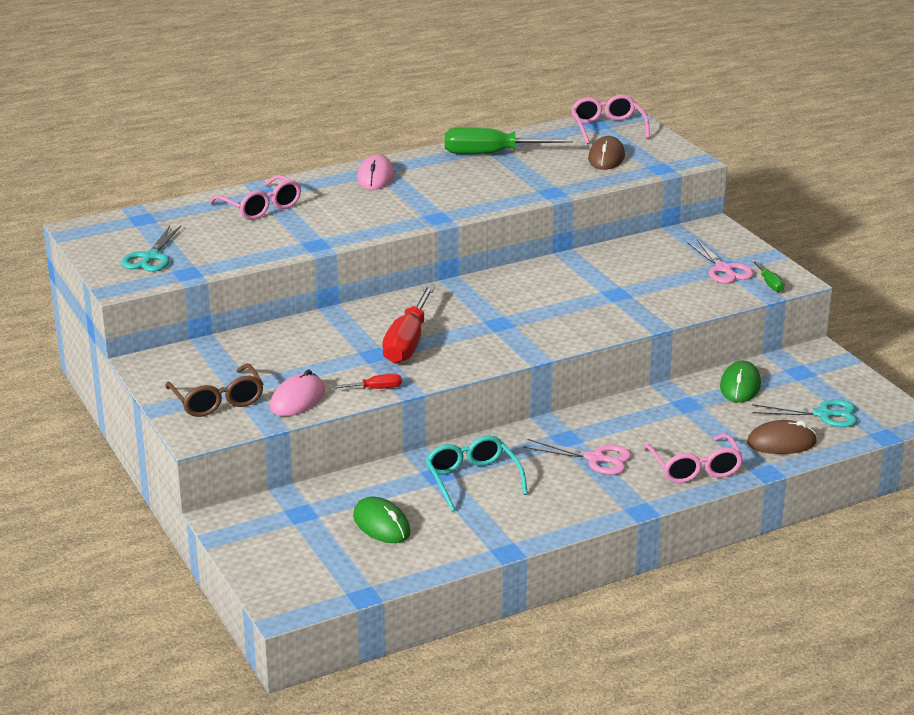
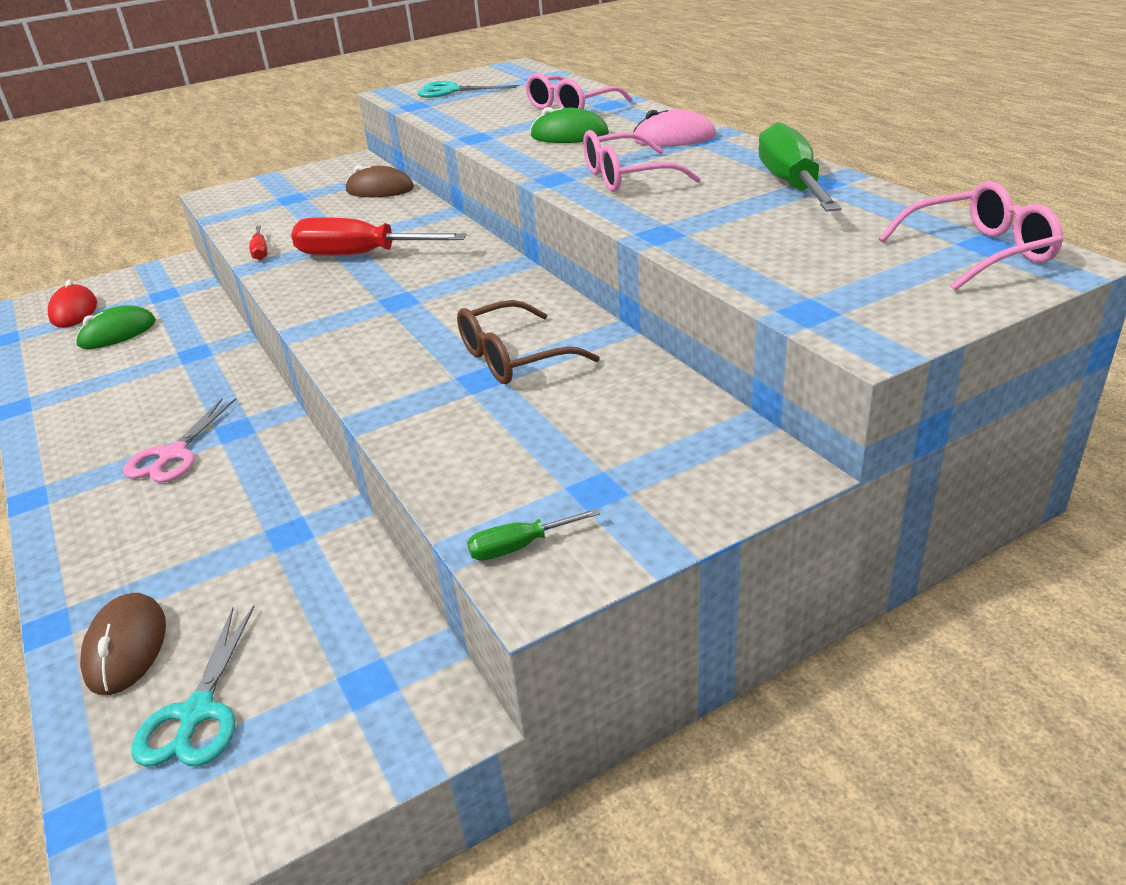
camera: 90 degrees right, 5 degrees up
brown glasses [165,364,264,417] -> brown glasses moved to [457,300,600,384]
pink mouse [270,370,325,416] -> none
turquoise glasses [425,436,528,512] -> none
brown mouse [588,136,625,170] -> brown mouse moved to [346,165,414,197]
pink glasses [643,433,743,483] -> pink glasses moved to [583,130,701,192]
pink scissors [687,239,754,283] -> none
green mouse [720,361,761,402] -> green mouse moved to [530,107,609,143]
none -> red mouse [48,280,97,328]

